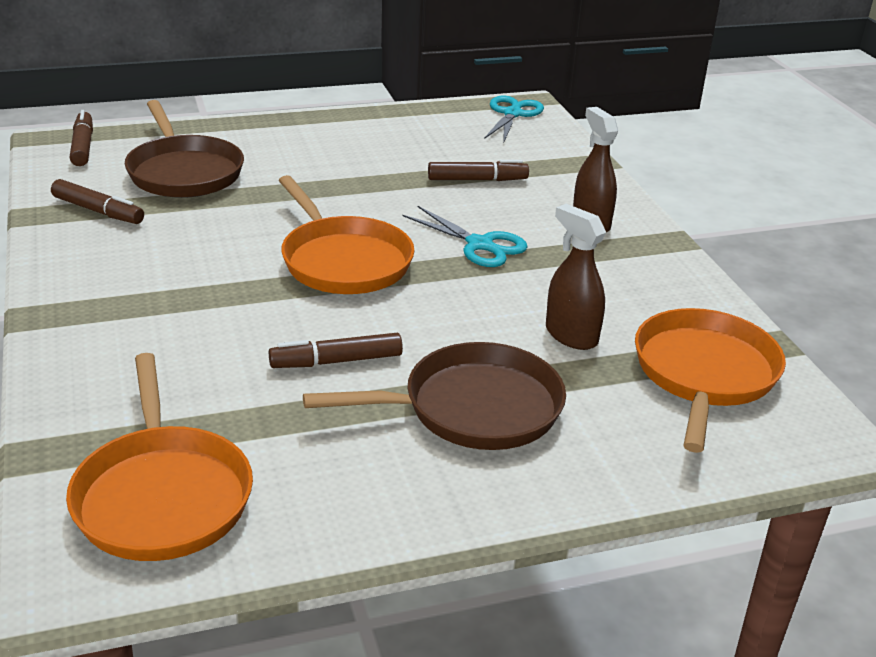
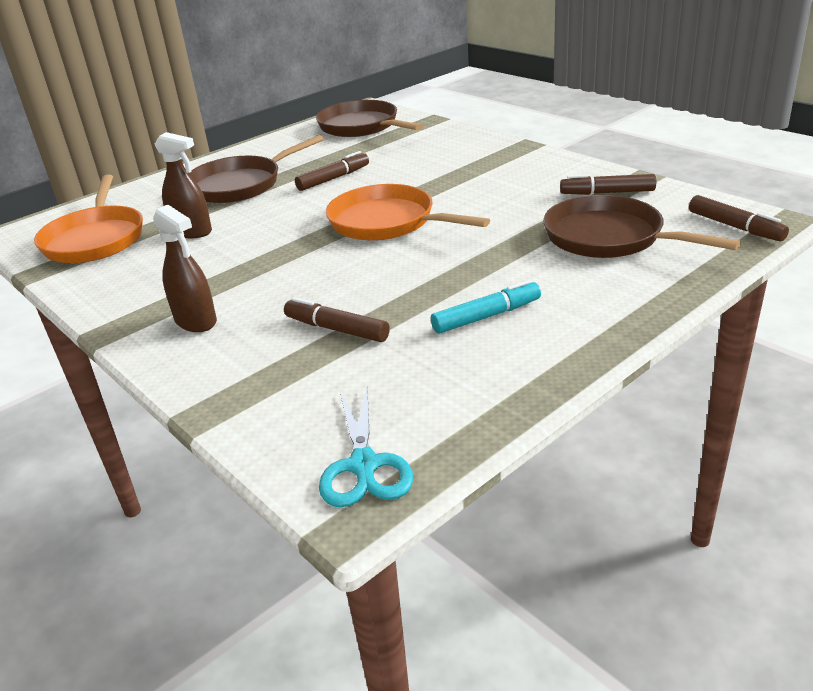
camera: 160 degrees right, 0 degrees up
orange pan [66,353,253,561] -> brown pan [316,100,423,137]
turquoise scissors [403,206,528,267] -> none
brown marker [428,160,529,181] -> brown marker turned 60 degrees clockwise [284,297,390,342]
none -> turquoise marker [431,280,541,334]

